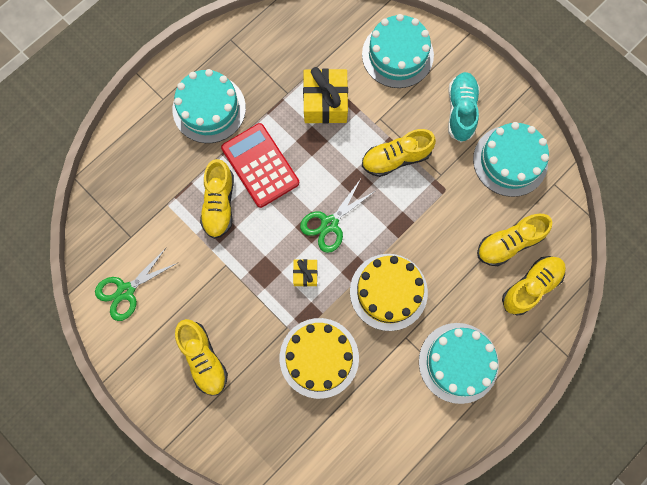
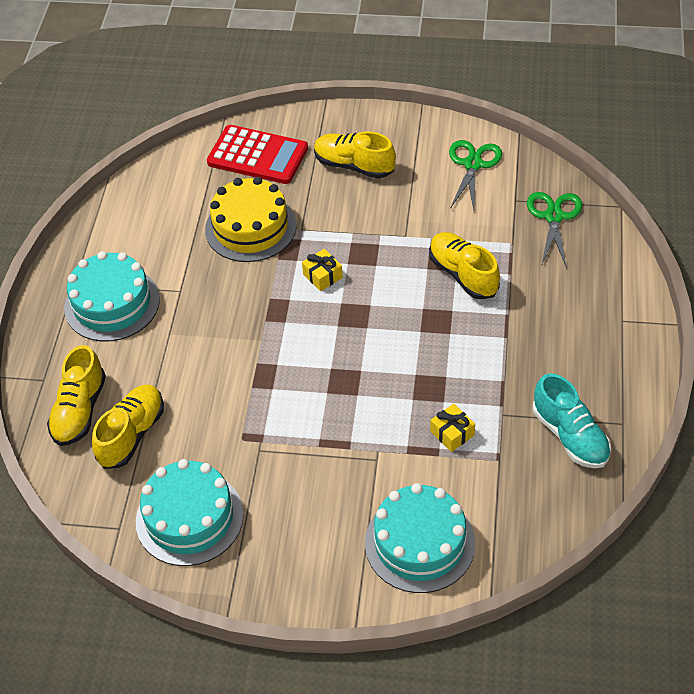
camera: 145 degrees right, 25 degrees down
turquoise cake [173,69,246,143] -> none
red calculator [221,123,299,208] -> red calculator moved to [207,125,308,184]
green scissors [300,179,375,253] -> green scissors moved to [527,192,582,268]
yellow gift [303,67,348,124] -> yellow gift [430,404,475,452], size x0.52
yellow cake [350,254,428,331] -> none
yellow shoe [362,129,436,177] -> none
turquoise shoe [448,72,480,142] -> turquoise shoe moved to [533,373,611,468]

